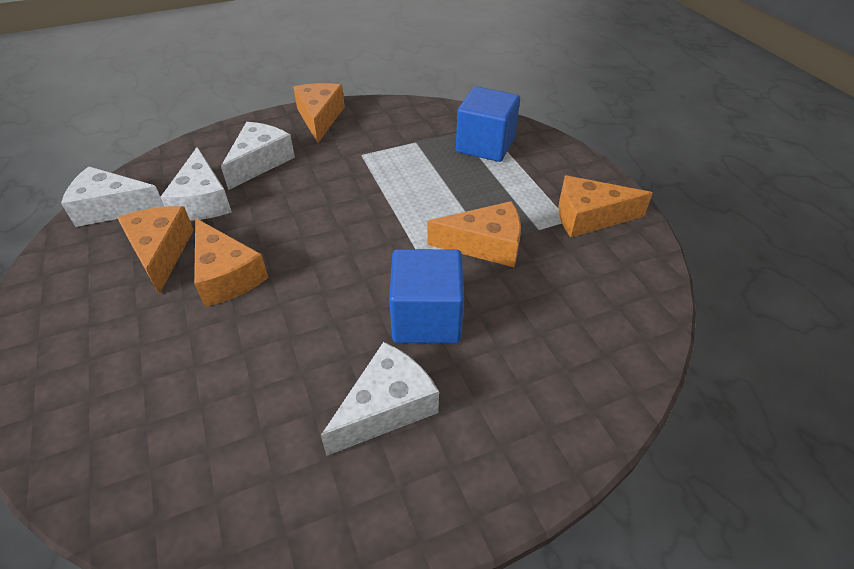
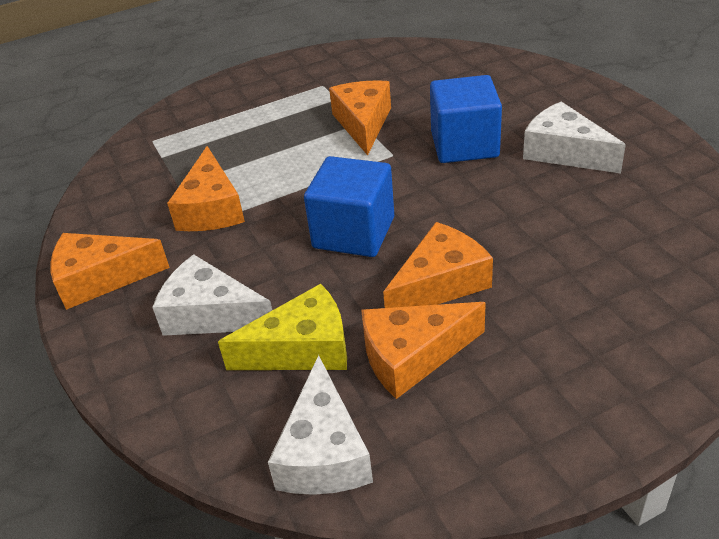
camera: 90 degrees left, 5 degrees down
white cheese [161,147,232,221] -> yellow cheese [218,284,347,370]
blue cube [456,87,520,162] -> blue cube moved to [304,156,394,257]
orange cheese [558,175,653,237] -> orange cheese moved to [167,146,245,231]

